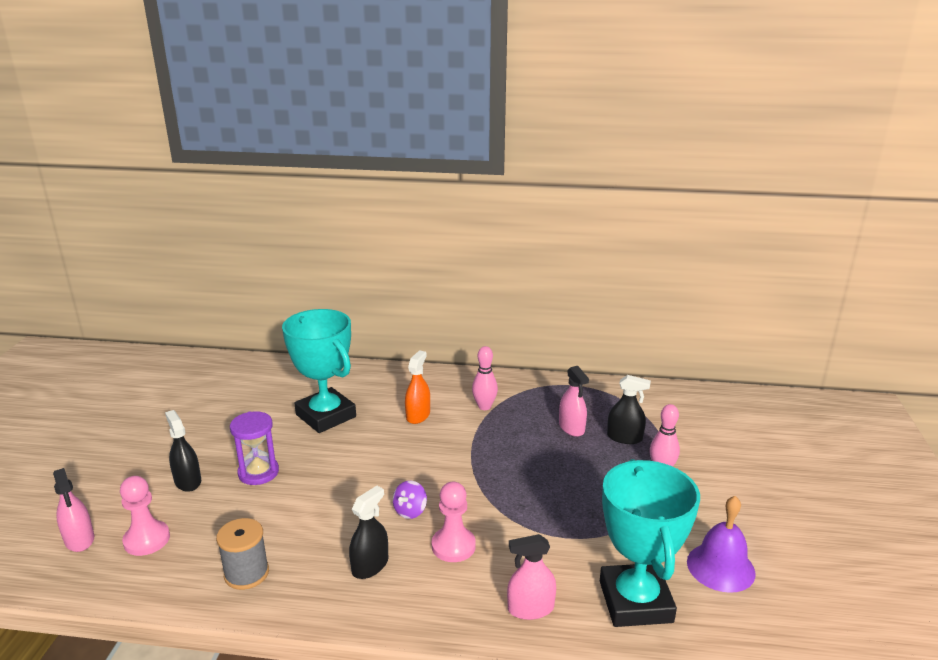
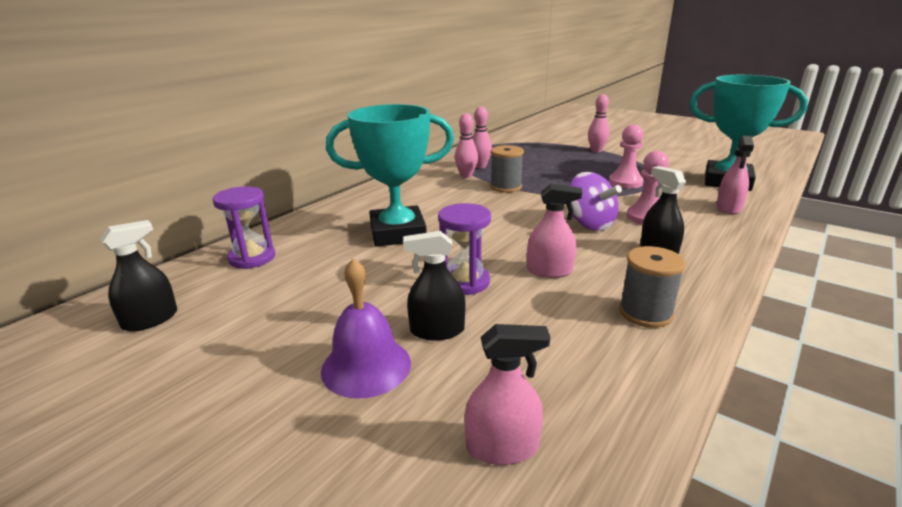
camera: 60 degrees left, 0 degrees up
pink pawn [120,476,170,556] -> pink pawn moved to [609,125,644,189]
purple spinning top [393,481,427,519] -> purple spinning top [568,172,622,231], size x1.73
orange spray bottle [405,350,430,424] -> none
pink spray bottle [559,366,589,437] -> pink spray bottle moved to [527,184,582,278]
black spray bottle [607,375,651,444] -> black spray bottle moved to [100,220,177,332]
purple bell [687,496,756,593] -> purple bell moved to [321,258,411,399]
none -> purple hourglass [212,186,275,269]
none -> pink bowling pin [473,107,492,168]
none -> grey spool [490,145,524,193]

